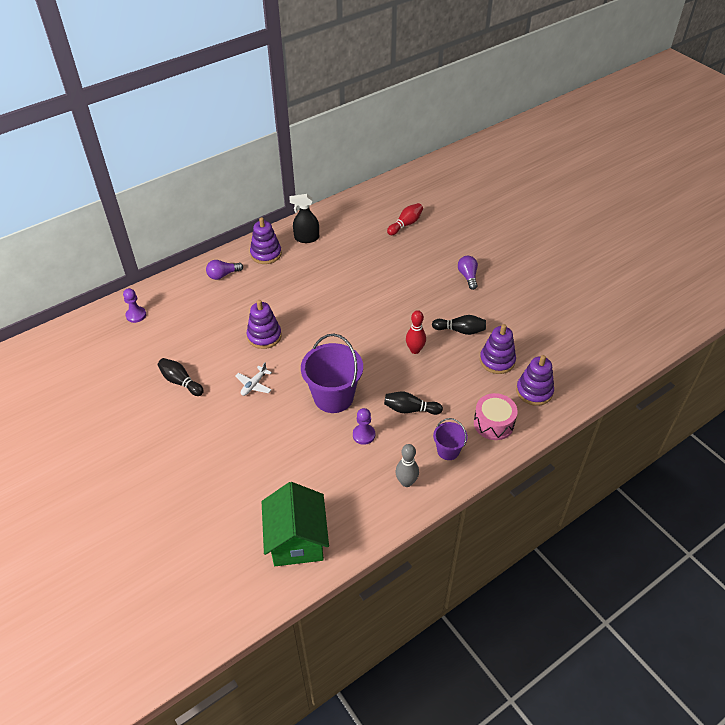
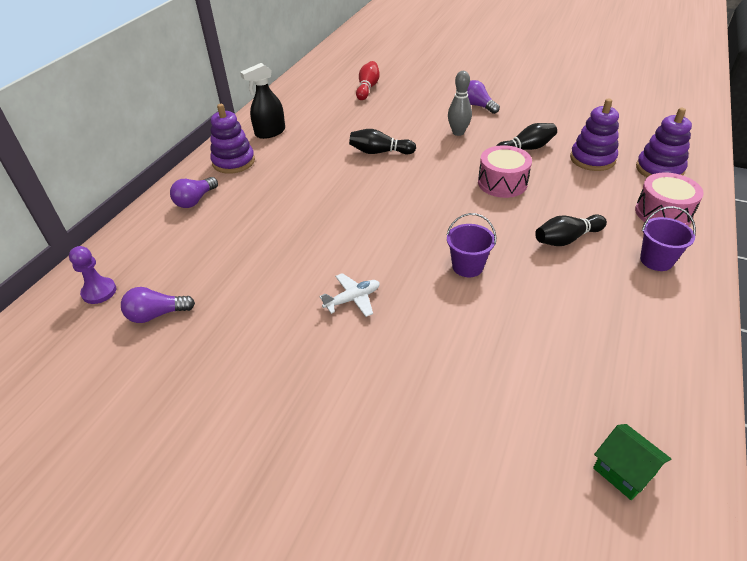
camera: 30 degrees left, 5 degrees down
black bowling pin [158,358,204,396] -> black bowling pin moved to [349,129,416,154]
white plane [235,362,272,396] -> white plane turned 120 degrees counterclockwise [319,273,380,317]
purple stacking toy [246,300,282,349] -> none
green house [262,482,329,566] -> green house [593,424,671,500], size x0.48
purple bucket [301,334,363,413] -> purple bucket [447,213,496,277], size x0.52
purple pawn [353,408,375,445] -> none
grey bowling pin [396,444,419,487] -> grey bowling pin moved to [448,71,472,136]
red bowling pin [406,310,426,354] -> pink drum [478,145,532,198]
none -> purple light bulb [121,287,195,323]

